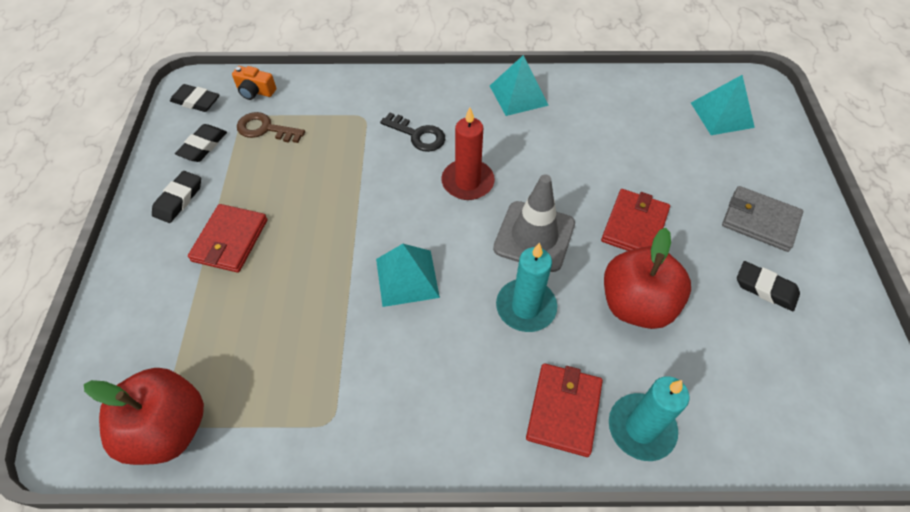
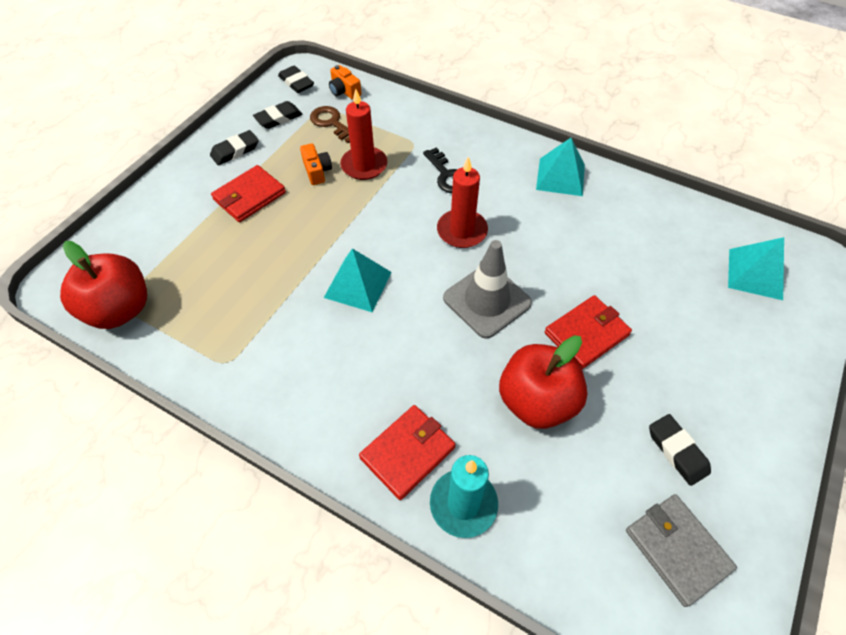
camera: 30 degrees right, 0 degrees up
turquoise candle [496,243,557,332] -> none
grey wallet [722,186,803,252] -> grey wallet moved to [626,494,737,607]
none -> orange camera [300,143,332,185]
none -> red candle [340,89,387,180]

